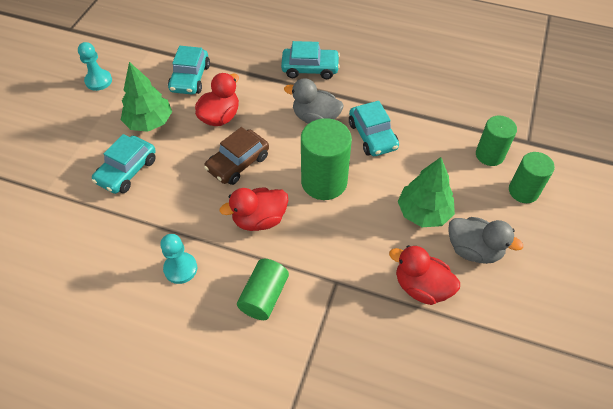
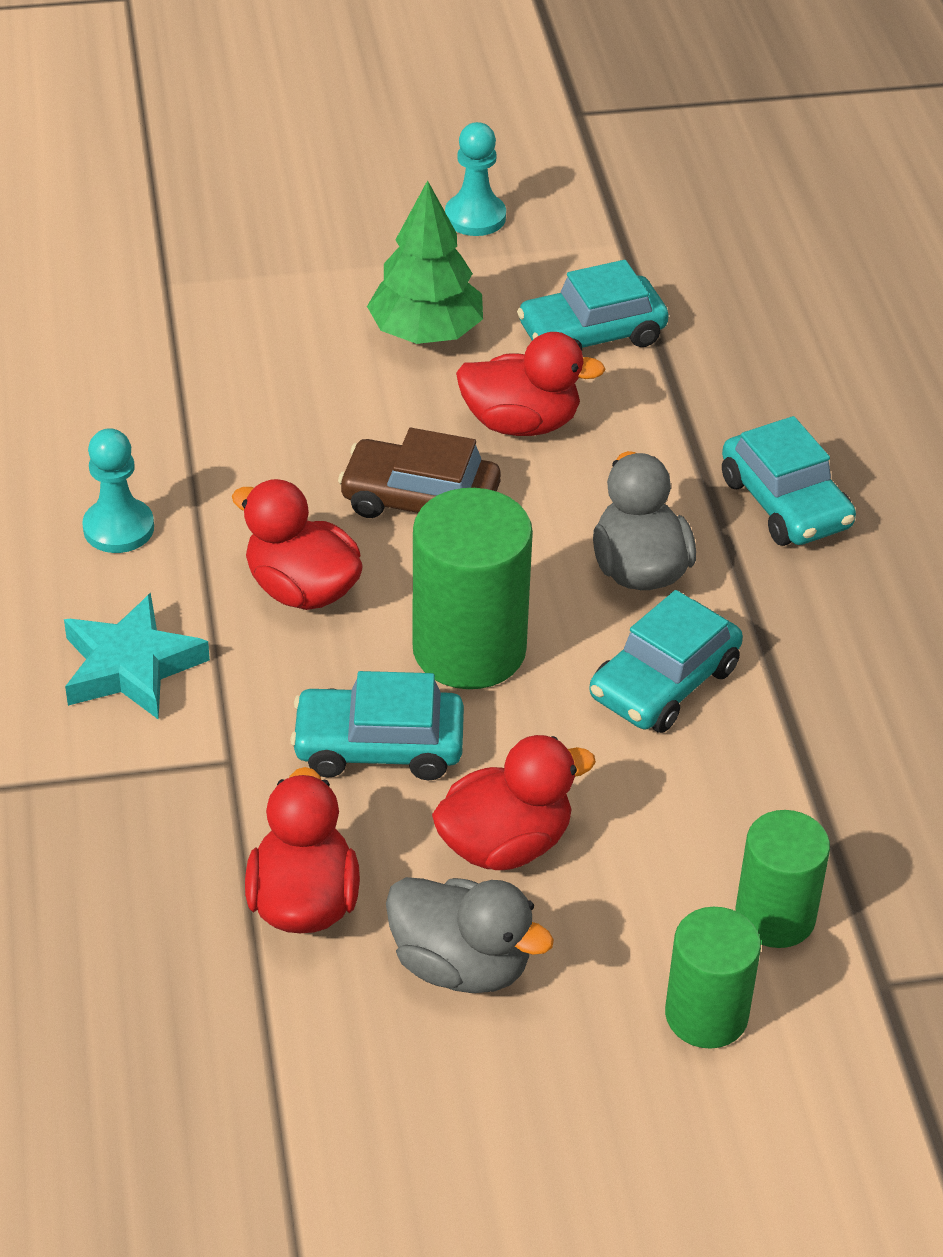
camera: 60 degrees right, 10 degrees down
turquoise car [92,134,156,194] -> turquoise car moved to [290,671,464,780]
green cylinder [237,259,289,320] -> turquoise star [64,593,210,720]
green tree [398,157,455,227] -> red duck [432,735,596,870]
grey duck [448,217,523,264] -> grey duck turned 60 degrees counterclockwise [386,877,554,993]

